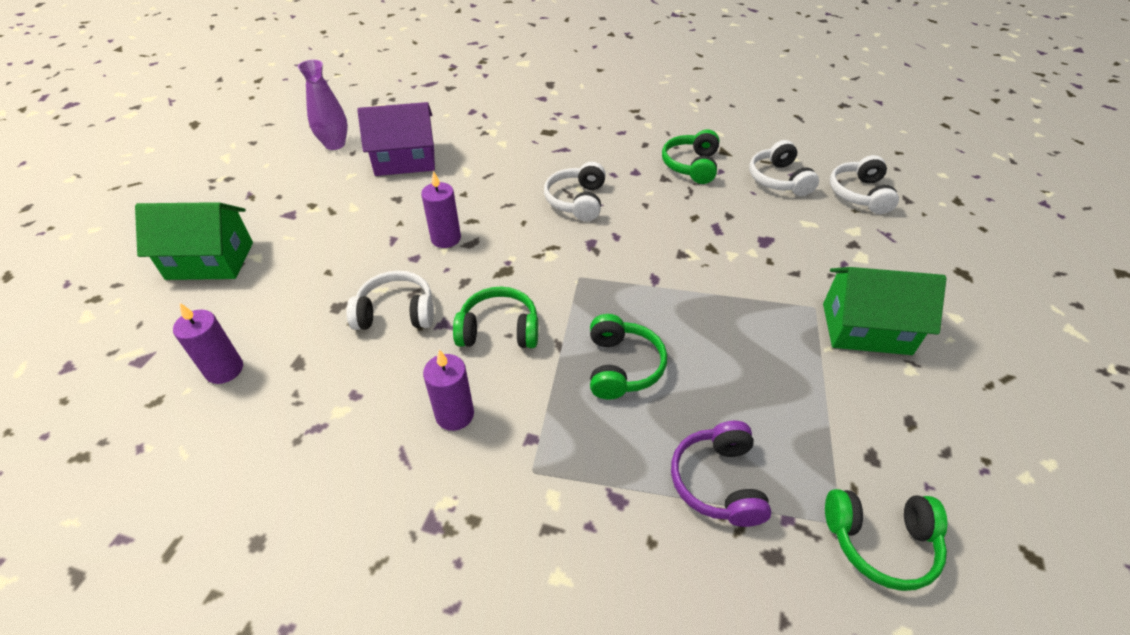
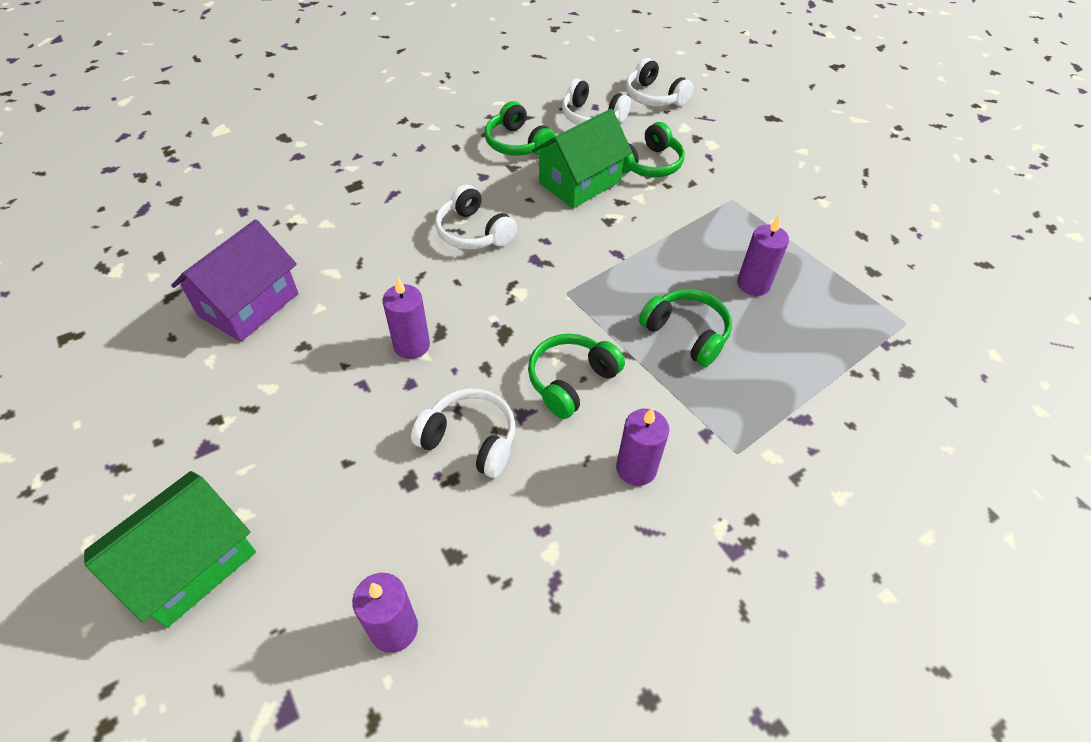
camera: 50 degrees left, 5 degrees up
purple vase [298,60,348,150] -> none
white headphones [347,270,434,330] -> white headphones turned 75 degrees clockwise [411,388,516,478]
purple headphones [671,421,771,527] -> none
green house [823,267,947,355] -> green house moved to [532,109,632,208]
green headphones [825,489,947,591] -> green headphones moved to [622,122,685,177]
none -> purple candle [737,215,789,296]

